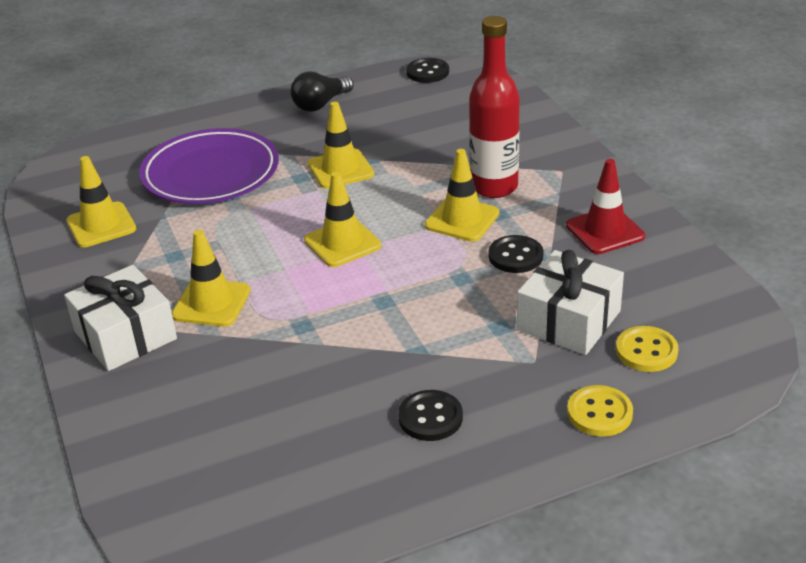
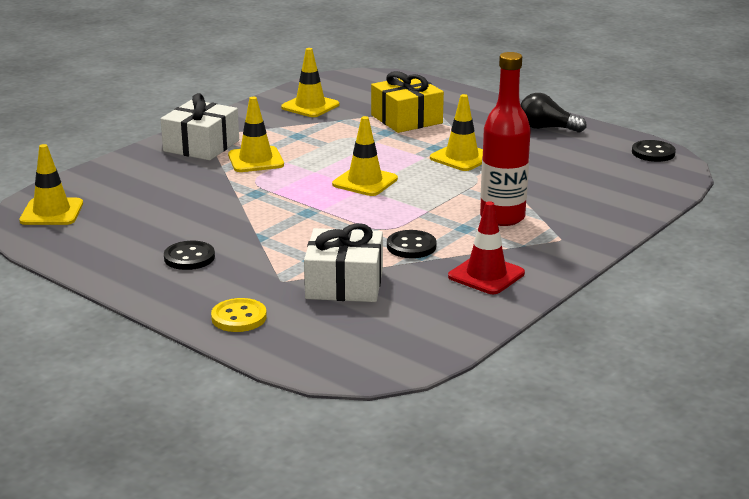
camera: 60 degrees right, 10 degrees down
purple plate [139,128,279,204] -> yellow gift [371,71,444,133]
yellow traffic cone [425,149,499,242] -> yellow traffic cone moved to [19,144,83,225]
yellow button [616,326,678,372] -> none

